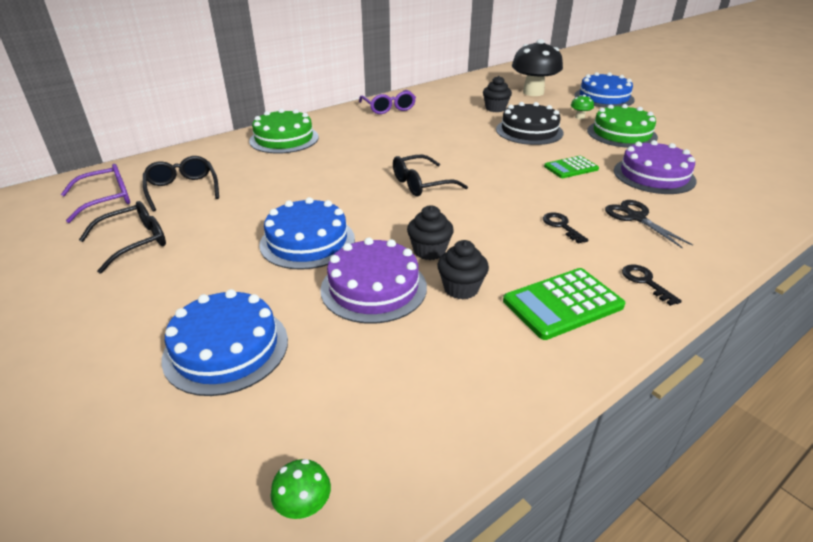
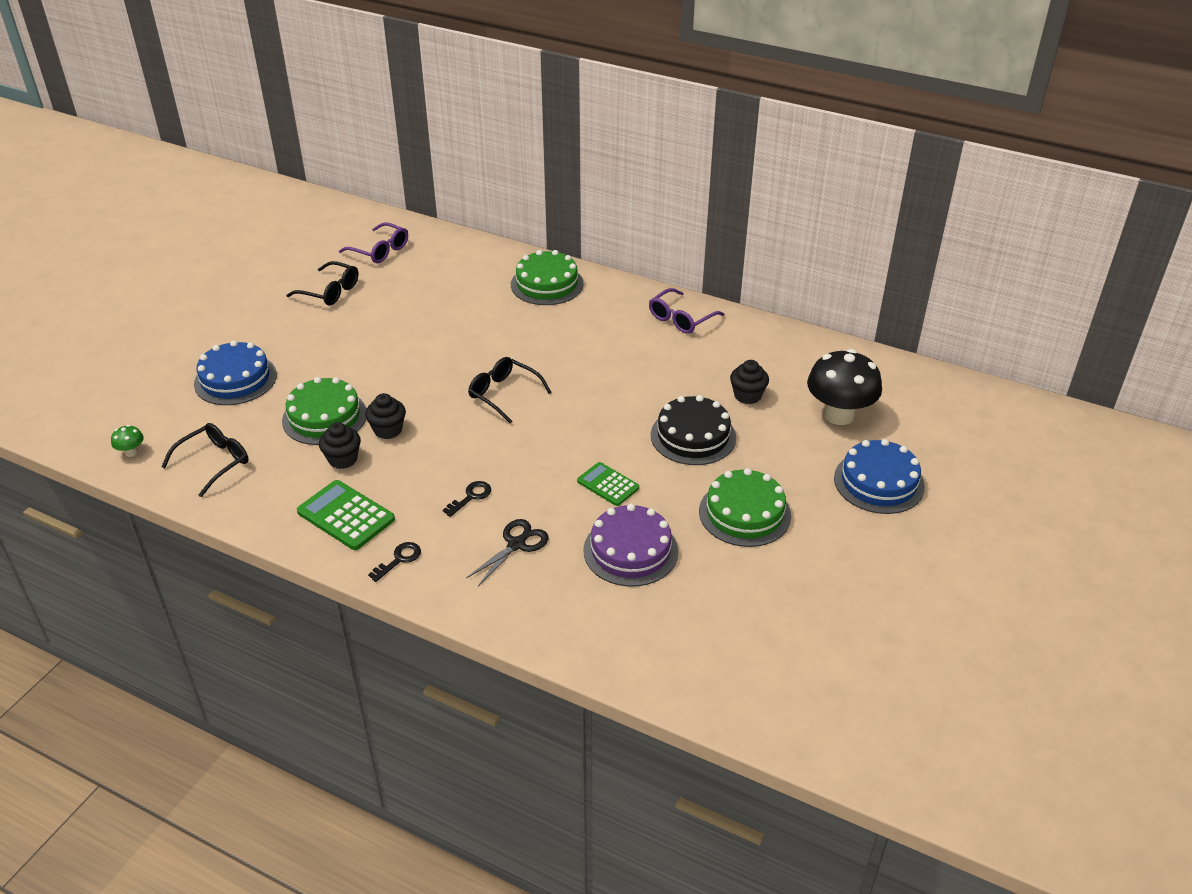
camera: 65 degrees right, 5 degrees up
black glasses [143,156,219,211] -> black glasses moved to [161,423,249,497]
blue cake [259,197,355,270] -> none
purple cake [320,237,427,324] -> green cake [282,377,367,445]
green mushroom [571,95,594,119] -> none

